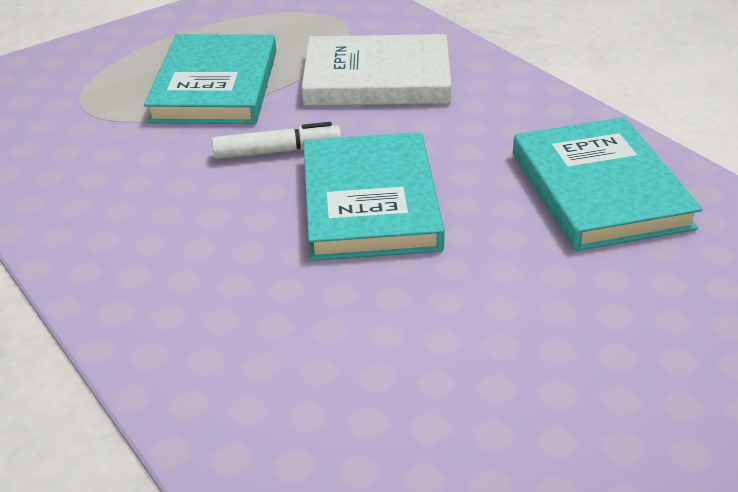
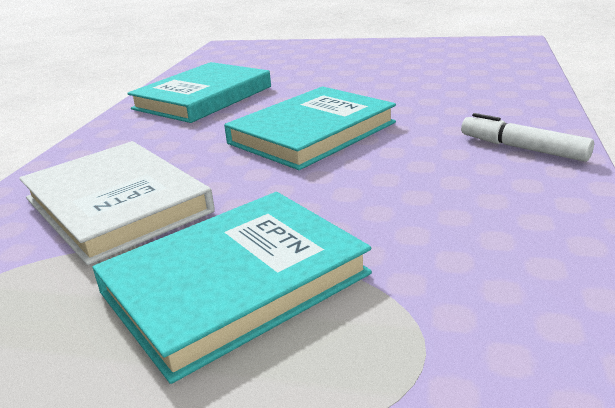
camera: 130 degrees left, 10 degrees down
white marker [212,122,341,159] -> white marker moved to [461,113,594,162]

